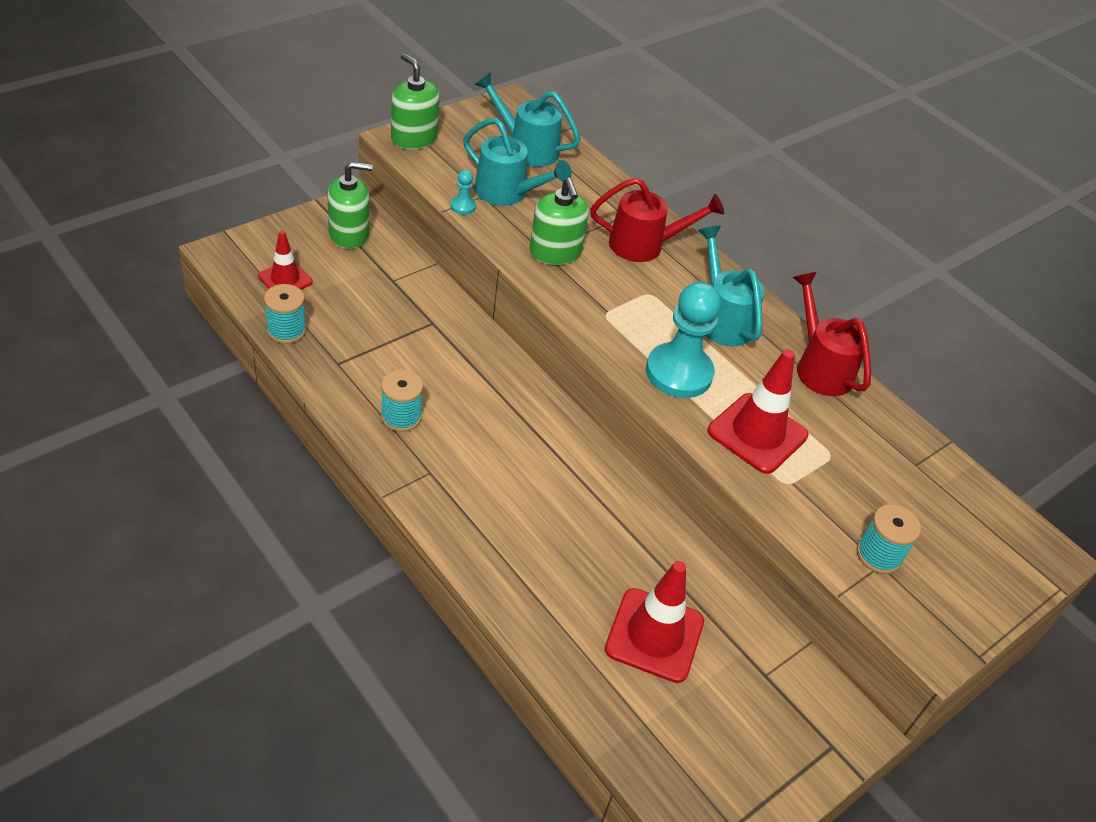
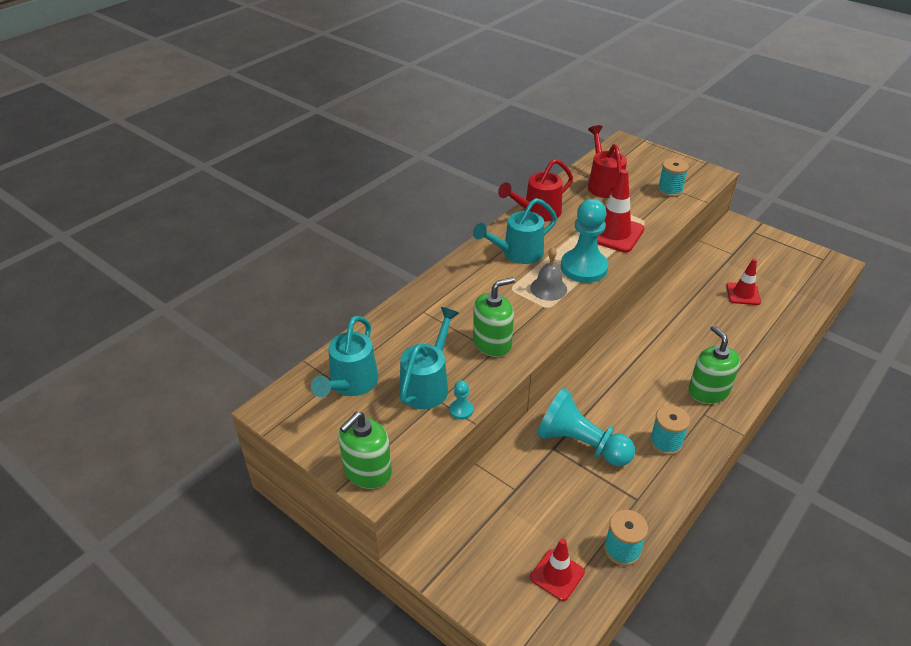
camera: 95 degrees left, 5 degrees down
green soap dispenser [327,162,373,249] -> green soap dispenser moved to [689,325,740,404]
red watering can [590,178,724,262] -> red watering can moved to [588,125,627,198]
red traffic cone [605,561,704,683] -> red traffic cone [726,258,761,305], size x0.61
none -> grey bell [530,247,567,301]
none -> turquoise pawn [537,388,635,466]

